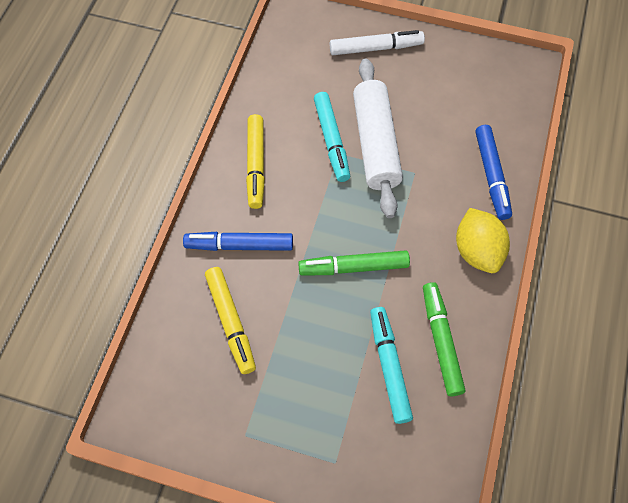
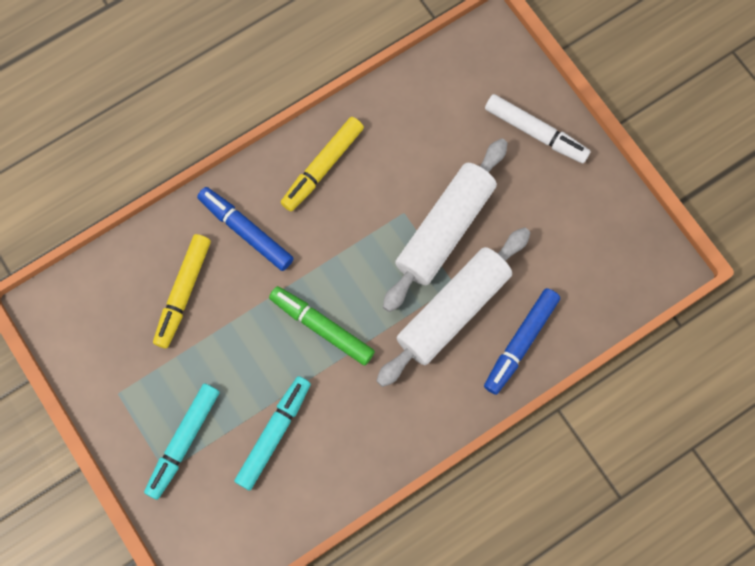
camera: 40 degrees right, 10 degrees up
turquoise marker [314,92,350,182] -> turquoise marker moved to [144,383,219,500]
green marker [423,282,465,396] -> none
yellow lemon [456,208,510,273] -> none
none -> white rolling pin [376,227,530,387]

